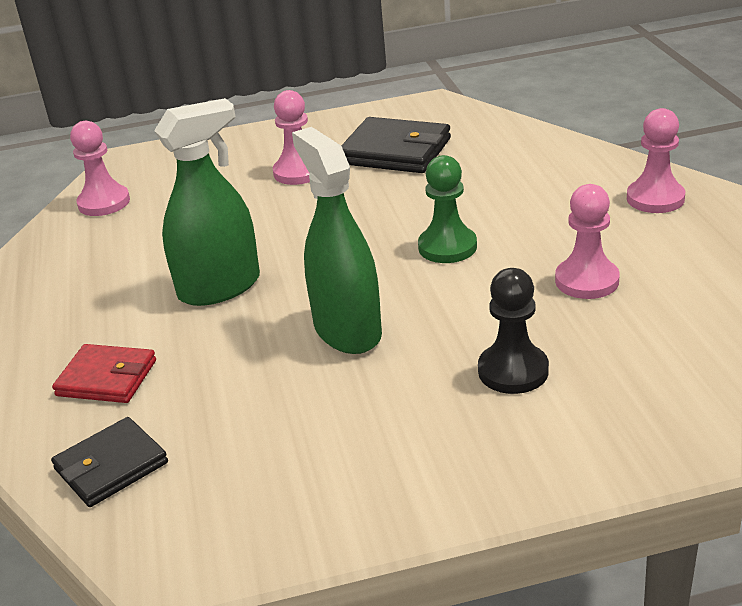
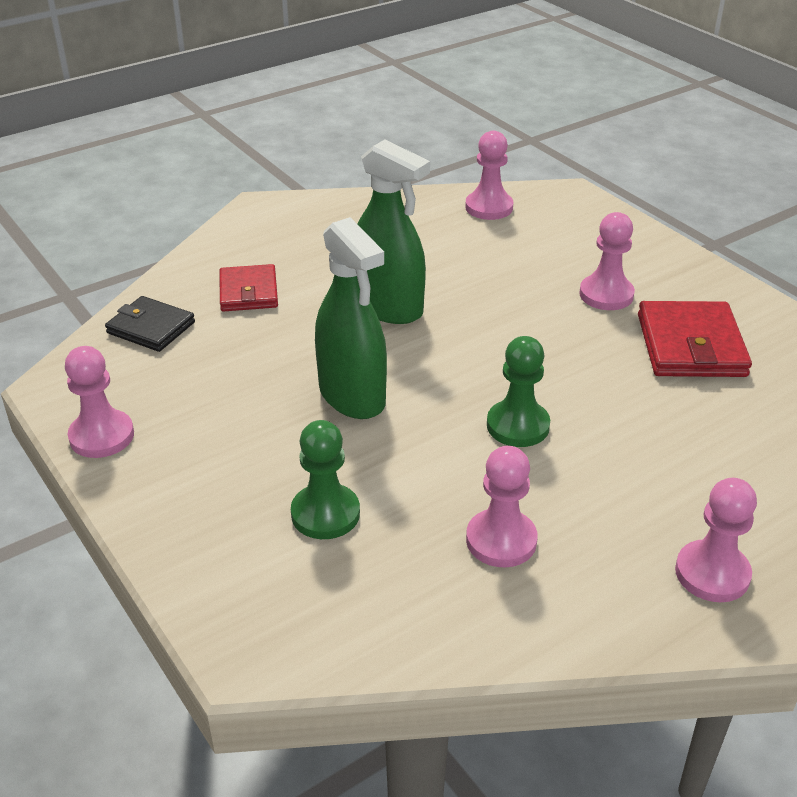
camera: 65 degrees right, 5 degrees up
green spray bottle [292,127,382,354] -> green spray bottle turned 105 degrees clockwise [315,217,387,419]
black wallet [341,117,451,173] -> red wallet [638,301,752,377]
black pawn [478,268,549,394] -> green pawn [291,420,360,539]
none -> pink pawn [65,346,134,458]

